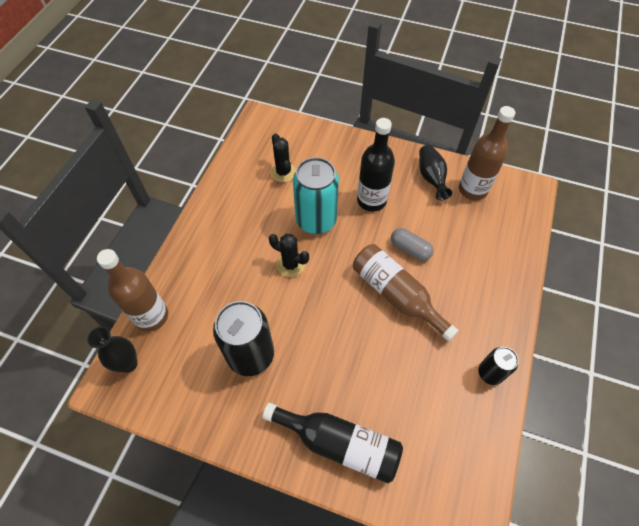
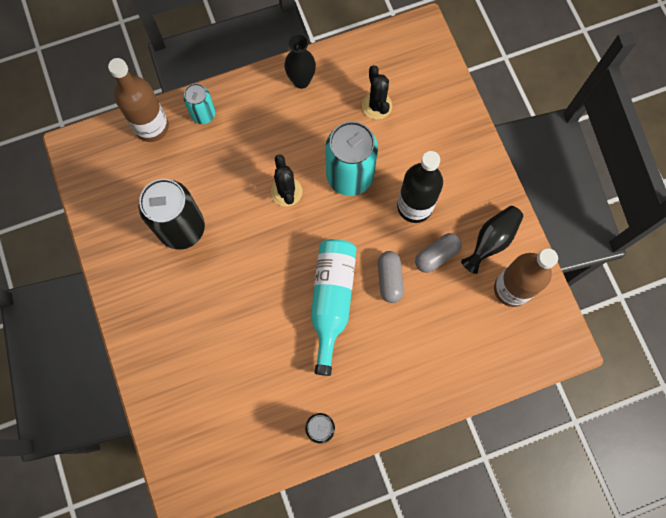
camera: 50 degrees right, 15 degrees up
black vase [87,327,138,373] -> black vase moved to [284,34,316,89]
black bottle [262,403,403,483] -> none
black cactus [271,133,296,182] -> black cactus turned 45 degrees counterclockwise [362,65,392,120]
brown bottle [353,244,459,341] -> turquoise bottle [311,239,357,376]
none -> turquoise can [183,83,215,124]
none -> grey capsule [415,233,462,273]

